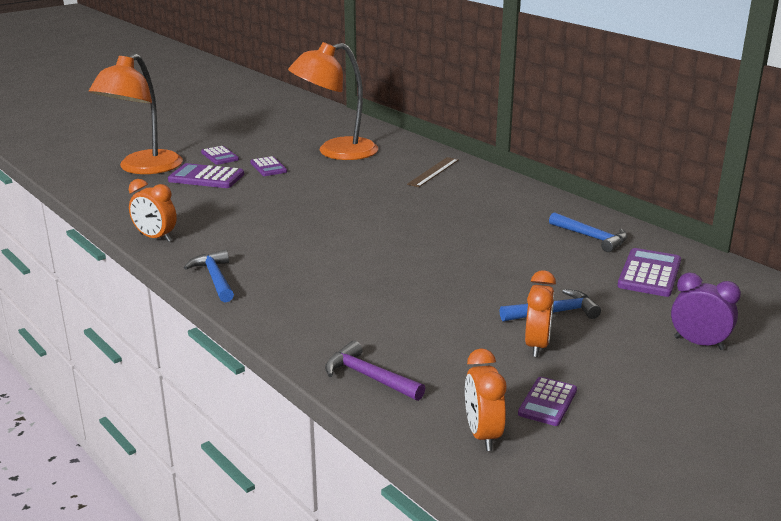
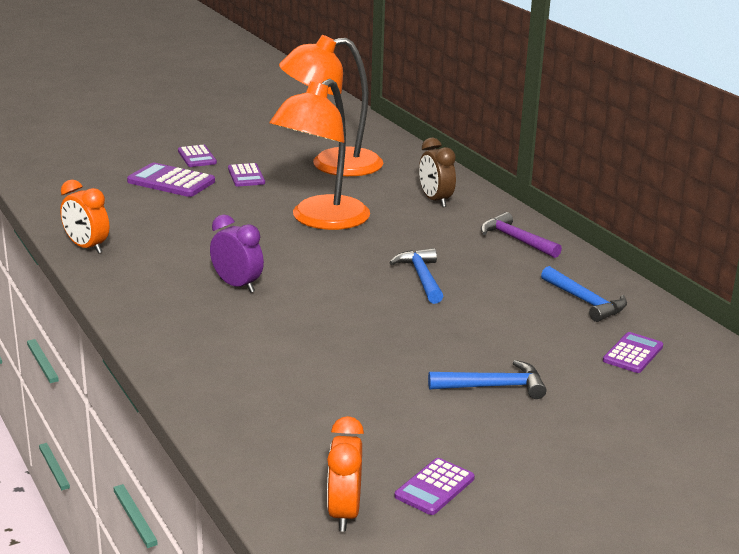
camera: 10 degrees right, 0 degrees up
orange lamp [89,53,183,174] -> orange lamp moved to [270,79,370,230]
blue hammer [184,250,234,302] -> blue hammer moved to [389,248,443,304]
purple hammer [325,341,425,401] -> purple hammer moved to [481,212,562,258]
brown ruler [407,157,459,187] -> brown clock [419,138,456,207]
orange clock [525,270,556,357] -> none
purple calculator [617,248,681,297] -> purple calculator [603,332,663,373], size x0.65
purple clock [671,273,741,350] -> purple clock moved to [210,215,264,293]

